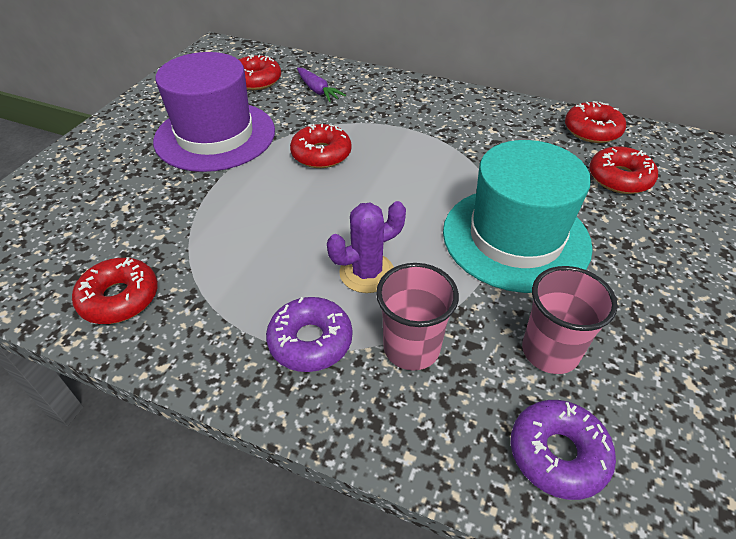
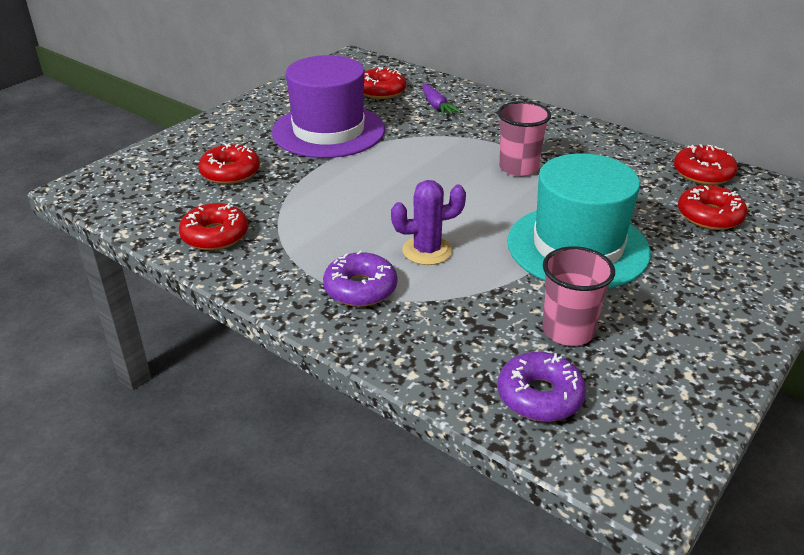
camera: 15 degrees right, 10 degrees down
red donut [290,124,352,168] -> red donut moved to [198,143,260,184]
pink cup [376,263,459,371] -> pink cup moved to [498,101,551,177]

